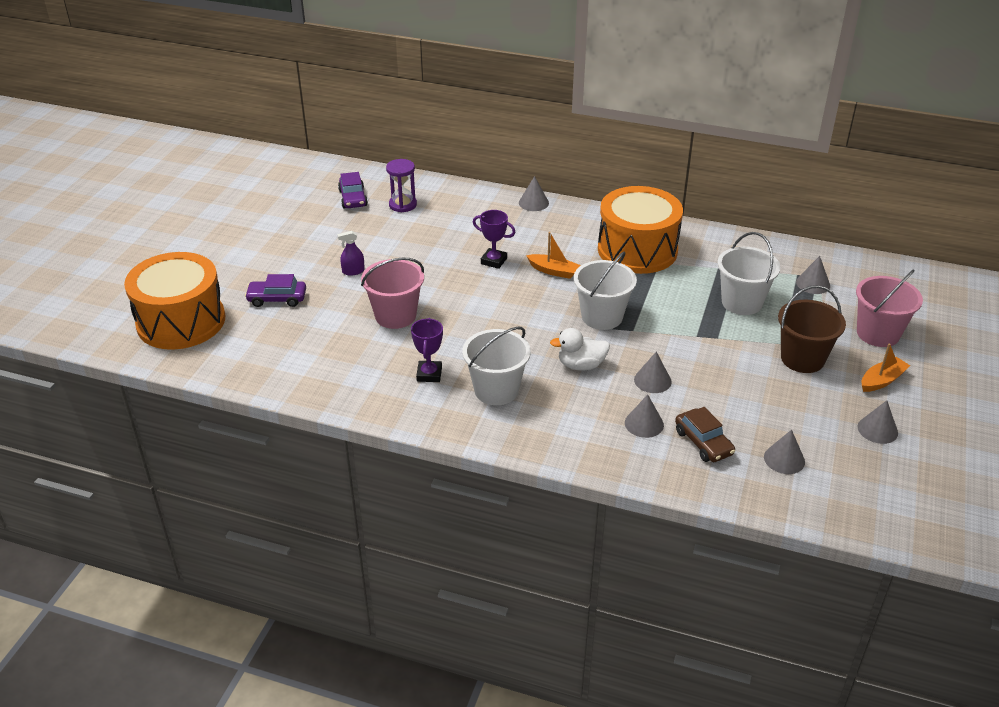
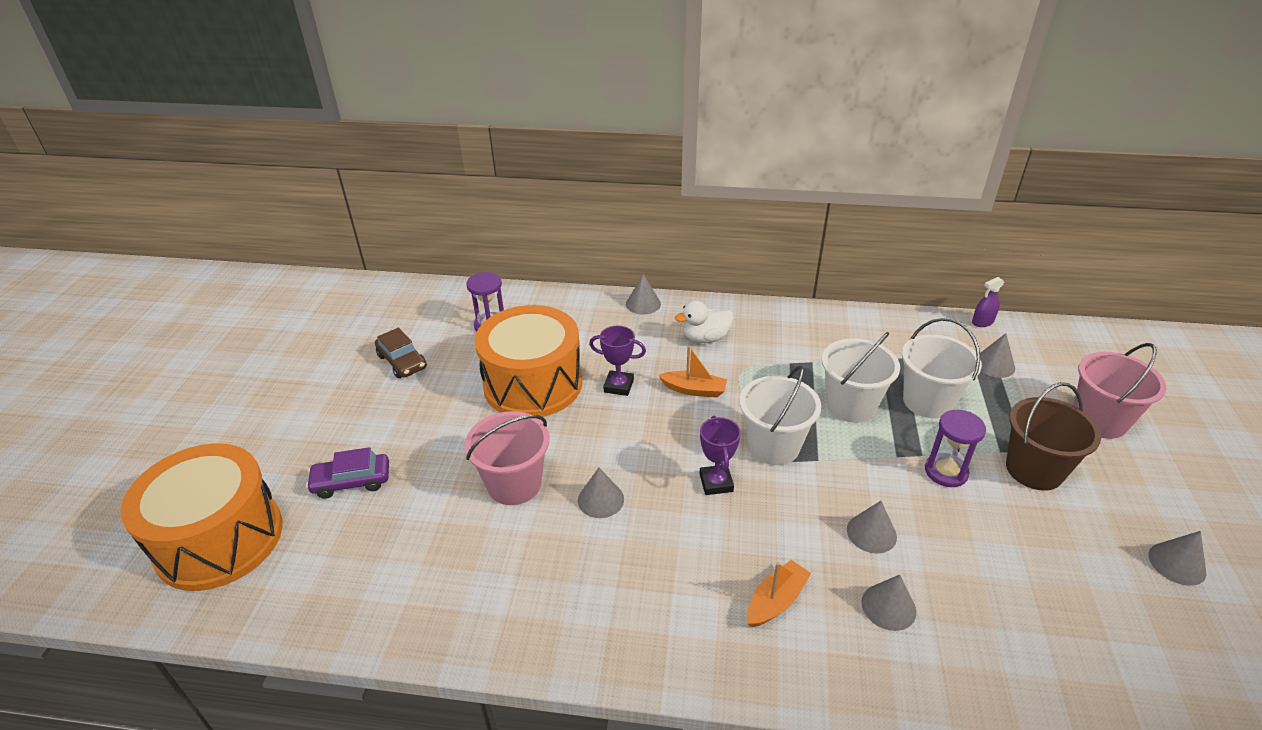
camera: 10 degrees left, 0 degrees up
purple spray bottle [337,231,365,276] -> purple spray bottle moved to [972,277,1004,327]
purple car [338,172,368,208] -> none
purple trophy [411,318,443,382] -> purple trophy moved to [700,416,741,495]
white bucket [462,327,531,405] -> white bucket moved to [822,332,900,423]
white duck [550,328,610,370] -> white duck moved to [675,300,734,343]
orange drum [598,186,683,274] -> orange drum moved to [475,305,582,417]
brown car [675,407,735,462] -> brown car moved to [375,328,427,378]
grey cone [764,430,805,474] -> grey cone moved to [578,468,624,518]
orange boat [862,344,910,392] -> orange boat moved to [747,560,811,627]
none -> purple hourglass [925,410,986,487]

